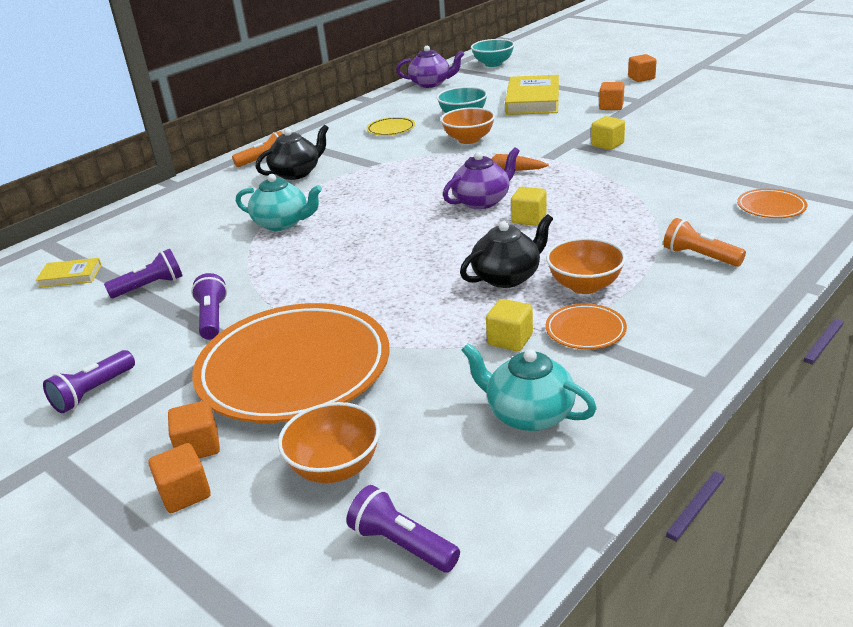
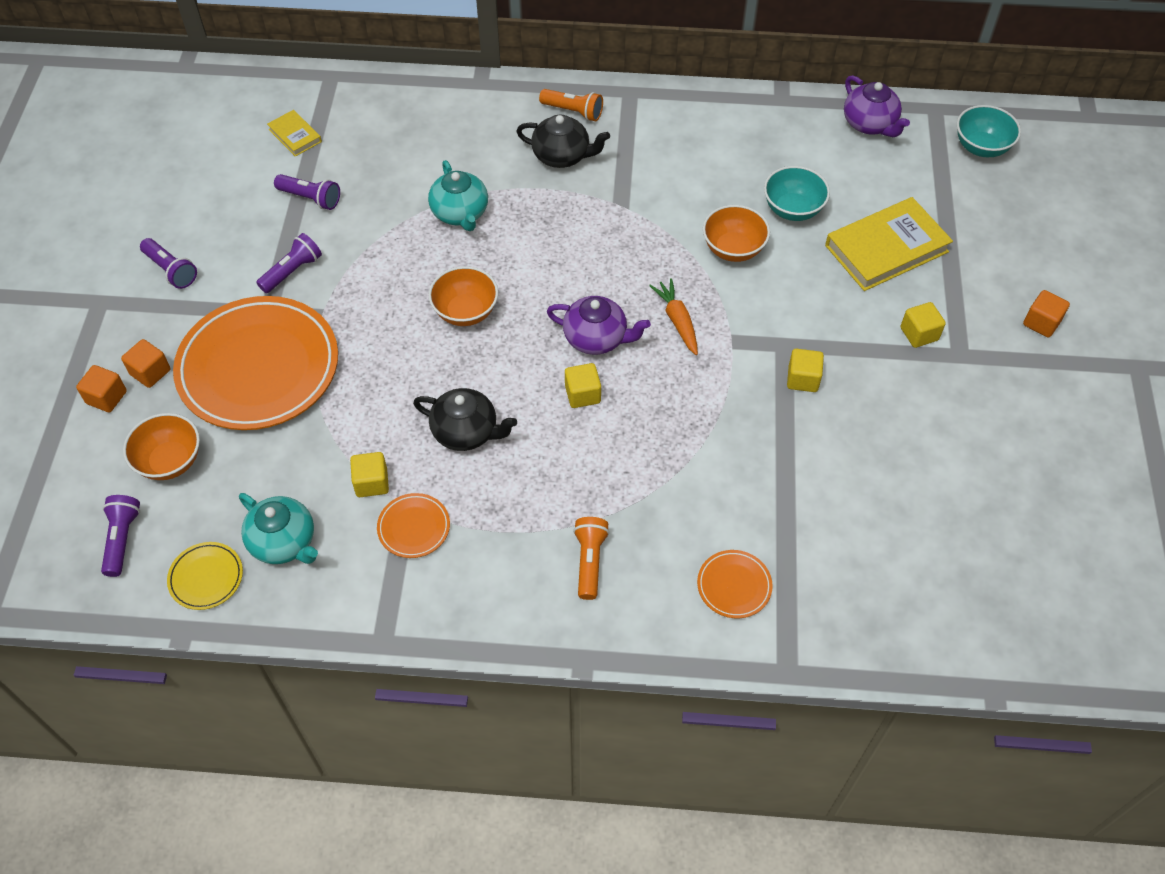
camera: 50 degrees right, 25 degrees up
purple flashlight [43,350,135,413] -> purple flashlight turned 135 degrees counterclockwise [140,238,197,289]
yellow plate [367,117,415,136] -> yellow plate moved to [167,542,243,610]
turquoise teapot [462,343,597,431] -> turquoise teapot turned 135 degrees clockwise [239,493,318,564]
orange bowl [546,238,626,294] -> orange bowl moved to [429,266,498,326]
orange cube [599,82,624,110] -> yellow cube [901,302,946,348]

